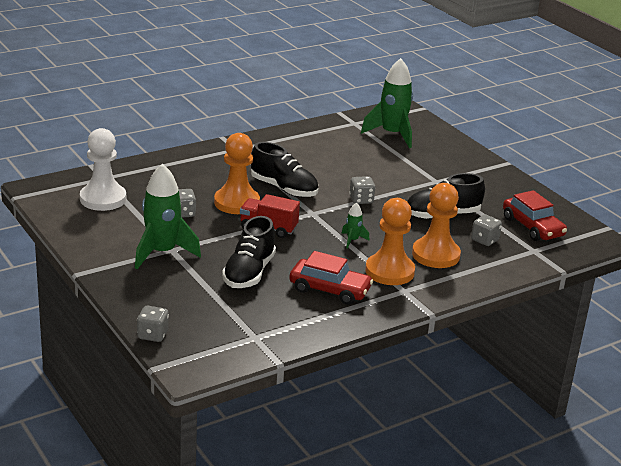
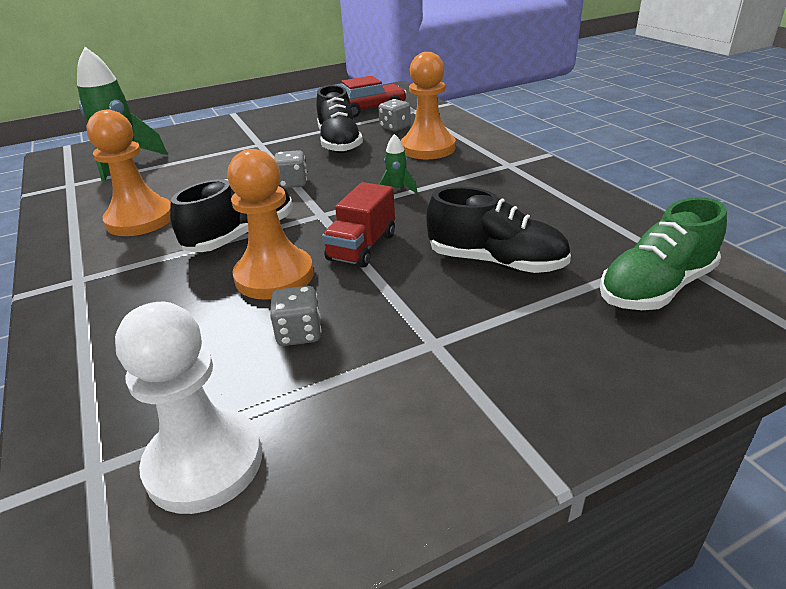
camera: 80 degrees left, 5 degrees up
green rocket [135,163,201,269] -> none
grey dice [137,306,169,342] -> none
red car [289,251,373,305] -> none
orange pawn [365,198,415,285] -> orange pawn moved to [87,110,171,236]
none -> green shoe [600,197,727,310]

